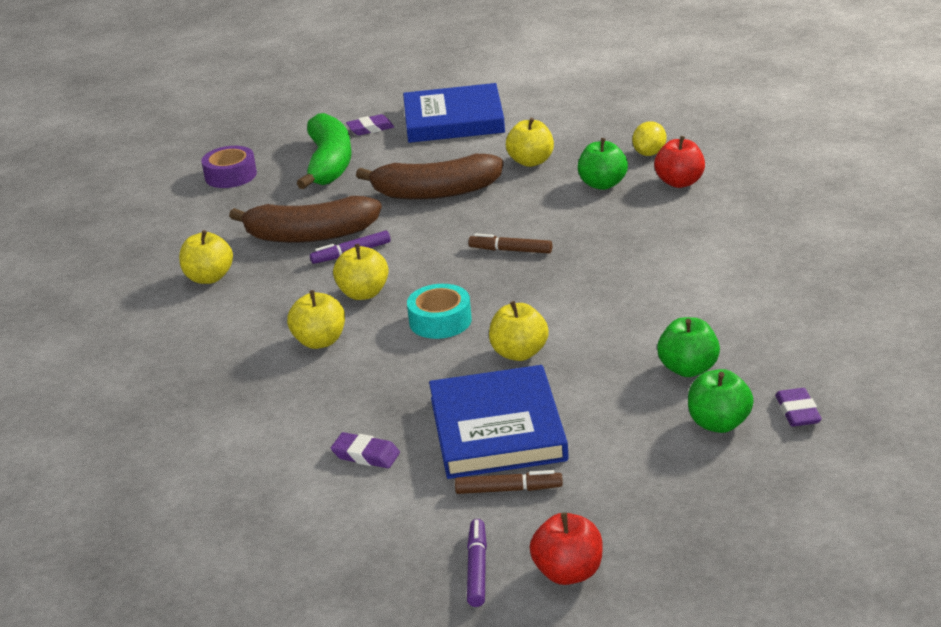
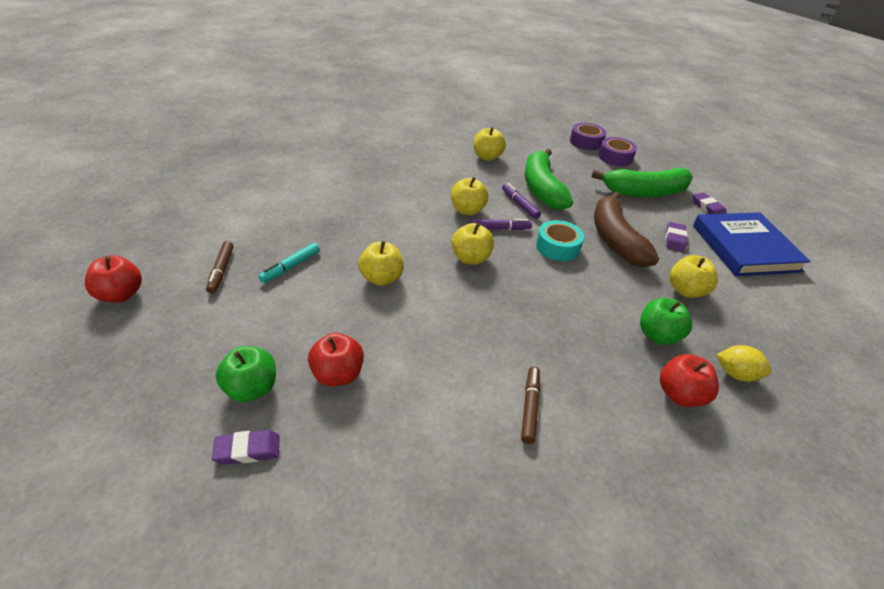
camera: 80 degrees right, 10 degrees up
brown banana [229,196,382,243] -> green banana [525,149,573,210]
yellow apple [287,290,345,349] -> yellow apple moved to [452,223,494,265]
purple eraser [331,432,400,468] -> purple eraser moved to [666,222,687,252]
turquoise tape [407,284,472,339] -> turquoise tape moved to [536,220,584,261]
blue book [429,365,569,479] -> turquoise marker [259,243,320,283]
purple marker [467,519,487,607] -> purple marker moved to [470,219,532,230]
brown marker [468,234,552,254] -> brown marker moved to [521,366,540,444]
green apple [657,317,720,377] -> red apple [308,333,364,386]
none -> purple tape [570,123,606,150]

